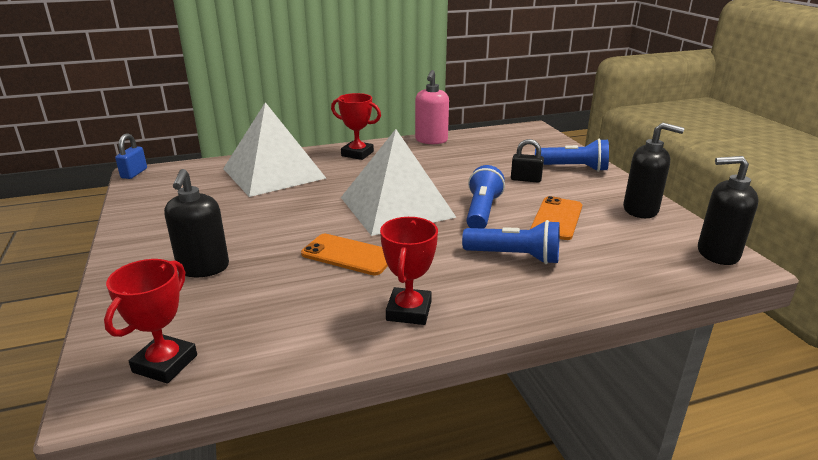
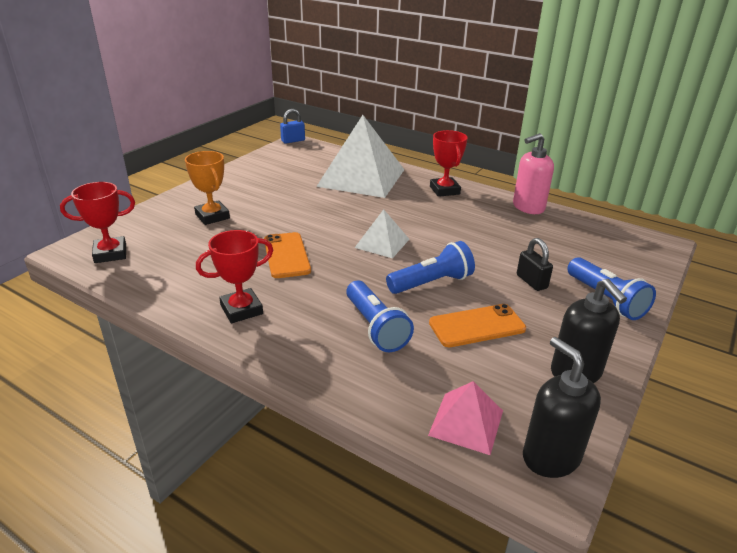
camera: 50 degrees right, 5 degrees up
black soap dispenser [164,169,229,277] -> orange trophy [185,151,230,225]
white pyramid [341,129,457,236] -> white pyramid [355,209,409,258], size x0.49
none -> pink pyramid [428,381,503,455]

